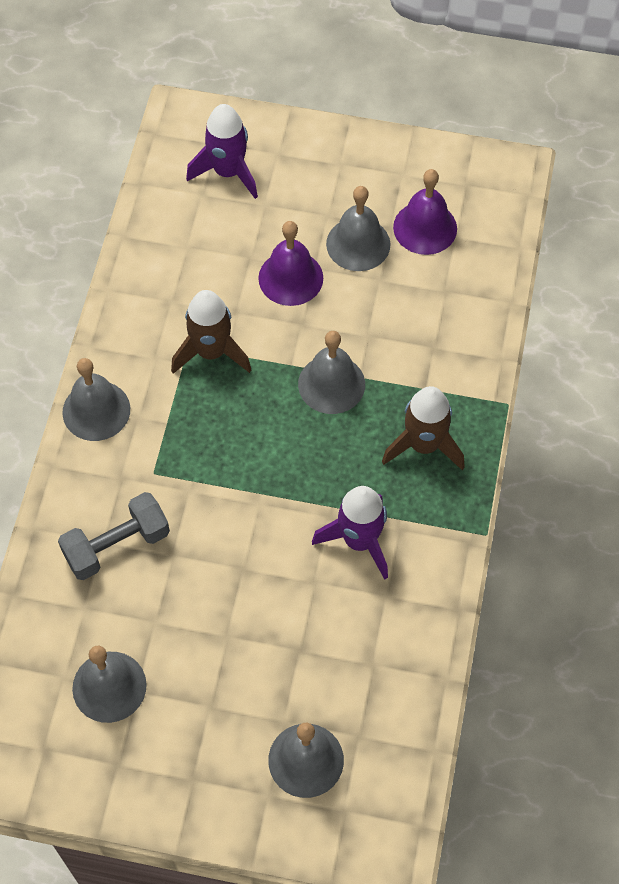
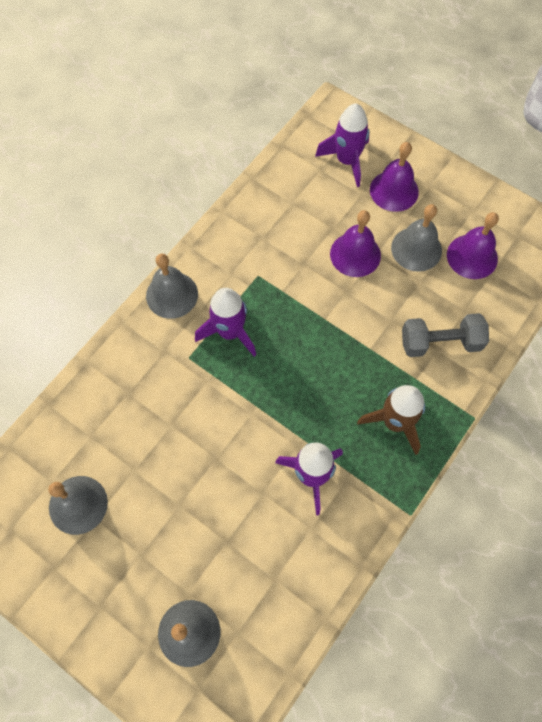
camera: 25 degrees right, 5 degrees up
grey dumbbell [58,492,170,580] -> grey dumbbell moved to [402,313,489,357]
brown rocket [171,290,251,374] -> none
grey bell [298,331,365,414] -> none
none -> purple rocket [195,288,256,357]
none -> purple bell [370,142,419,212]

